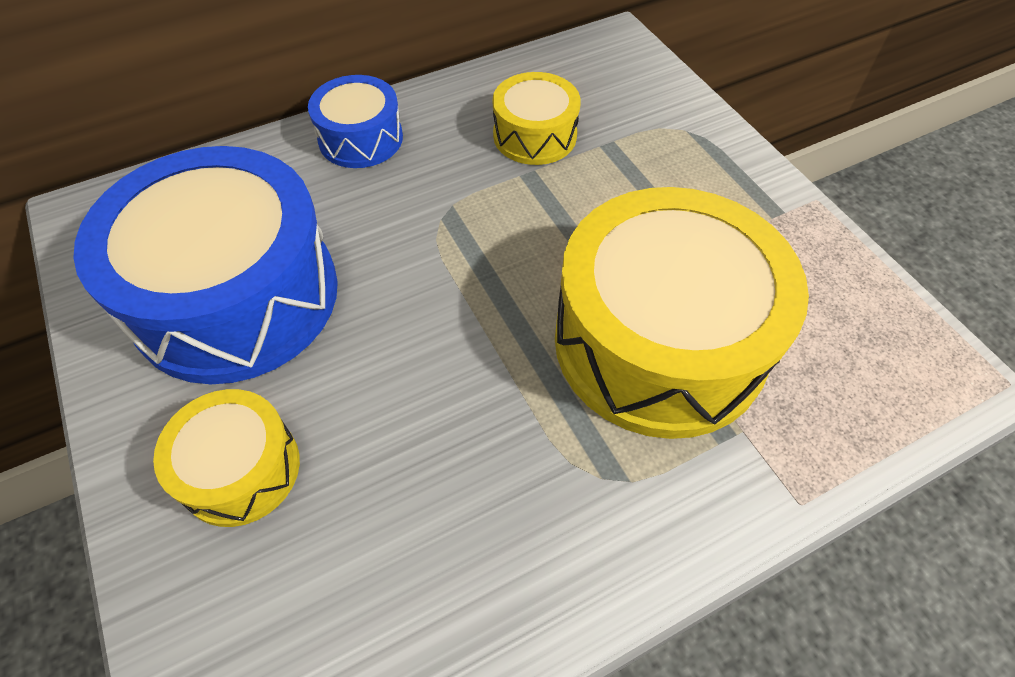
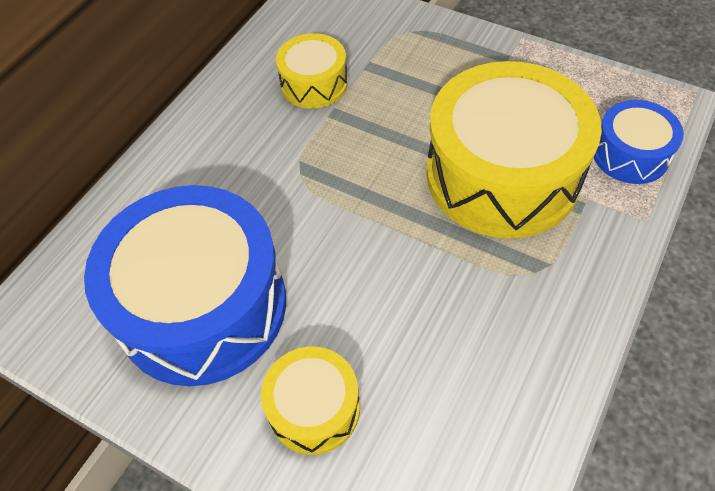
camera: 30 degrees left, 0 degrees up
blue drum [308,75,403,168] -> blue drum moved to [594,100,684,184]

